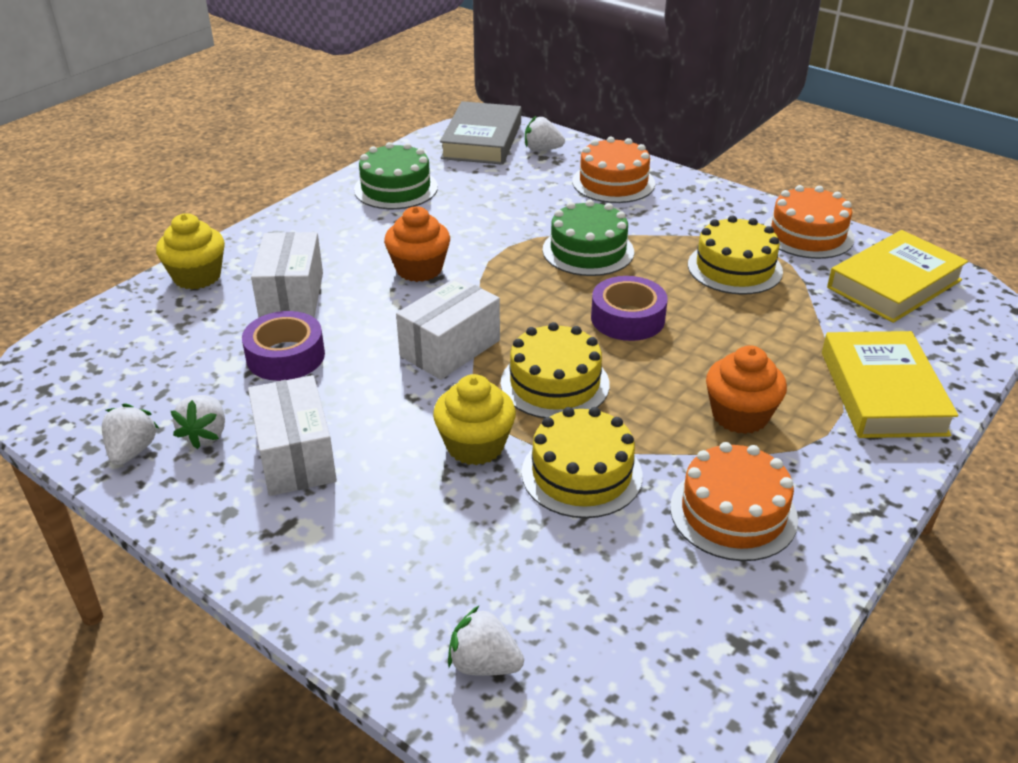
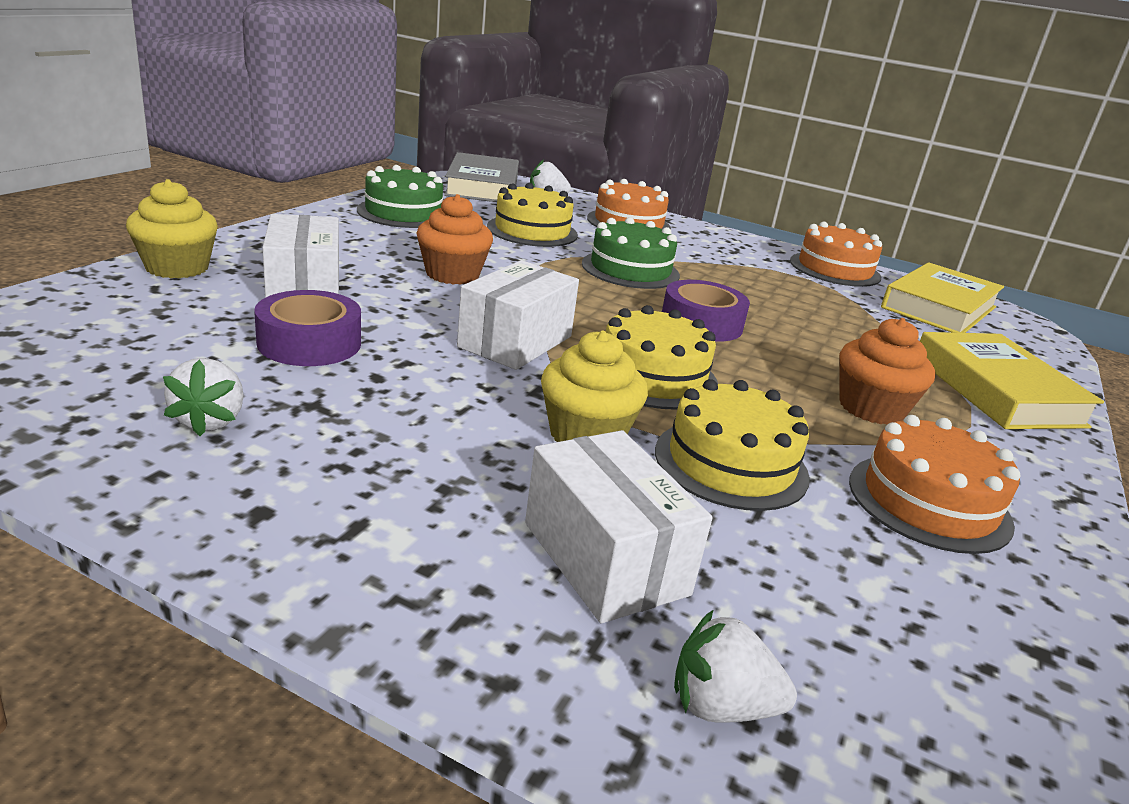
camera: 15 degrees left, 10 degrees down
white strawberry [102,403,160,465] -> none
white box [248,375,337,496] -> white box moved to [525,430,713,623]
yellow cake [688,215,783,295] -> yellow cake moved to [487,183,578,247]

